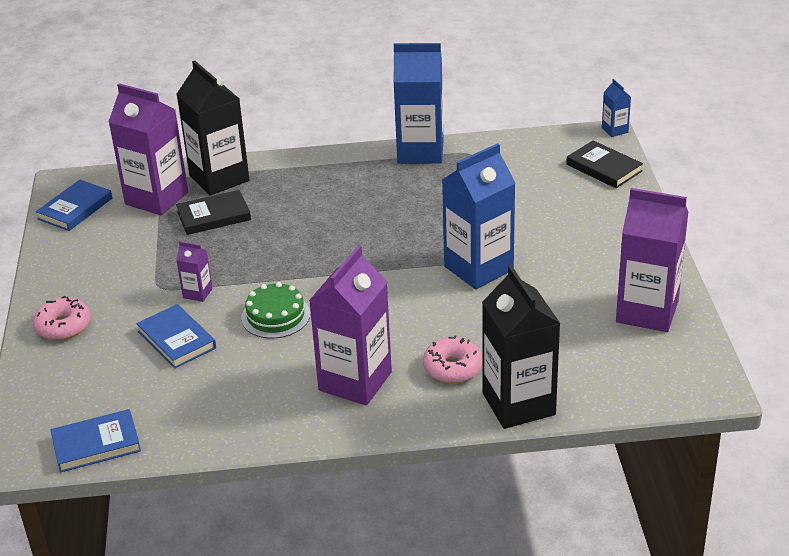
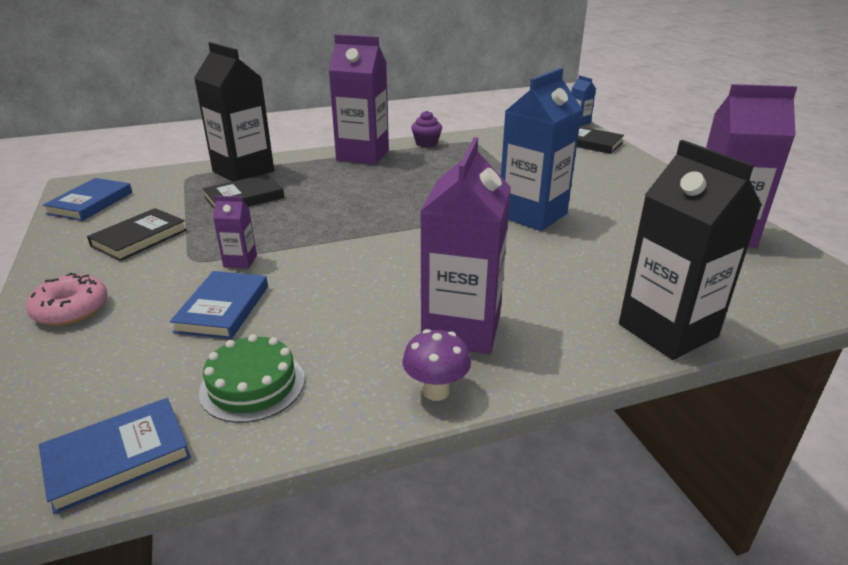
camera: 15 degrees left, 5 degrees down
purple carton [108,83,188,215] -> purple carton moved to [329,34,389,165]
blue book [136,304,216,369] -> blue book turned 60 degrees clockwise [170,271,268,339]
green cake [241,282,310,339] -> green cake moved to [199,334,305,423]
blue carton [393,43,444,164] -> purple cupcake [411,111,442,147]
pink donut [423,335,483,383] -> none
none -> black book [87,208,187,261]
none -> purple mushroom [403,329,471,401]

